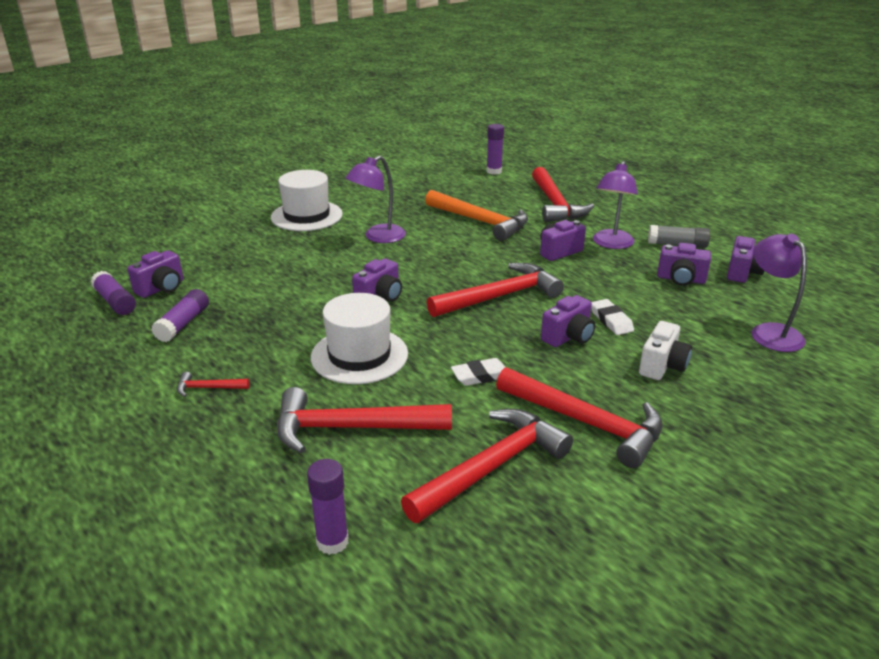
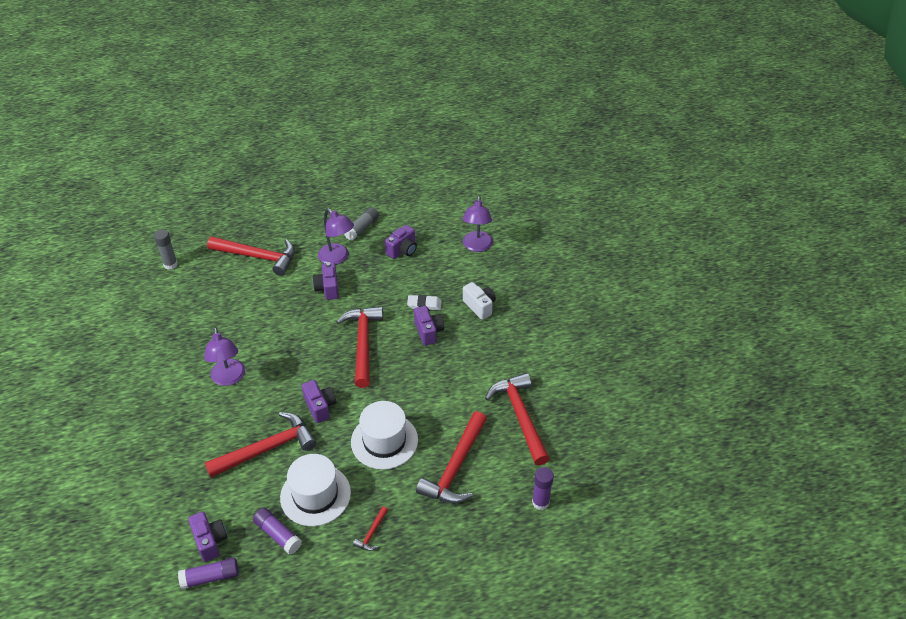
camera: 65 degrees left, 15 degrees up
white hat [271,170,343,231] -> white hat moved to [280,454,351,526]
orange hammer [425,190,528,241] -> none
white eraser [451,358,505,386] -> none
purple glue stick [487,124,504,175] -> grey glue stick [154,229,178,270]
red hammer [496,367,662,468] -> red hammer moved to [205,412,317,478]
purple camera [727,236,764,283] -> none
purple lamp [752,234,807,352] -> purple lamp turned 90 degrees counterclockwise [463,196,493,252]

